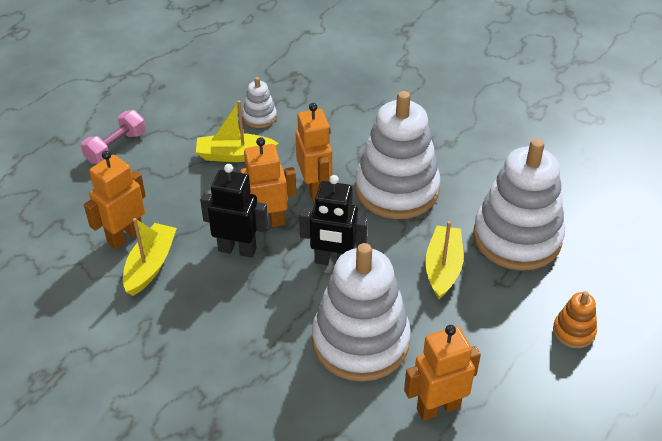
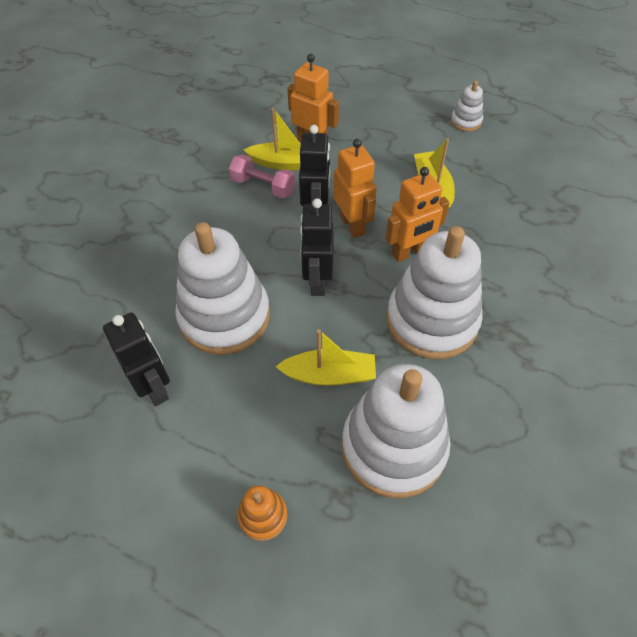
camera: 80 degrees right, 10 degrees up
pink dumbbell [81,110,146,164] -> pink dumbbell moved to [229,154,296,198]
white stacking toy [243,77,277,128] -> white stacking toy moved to [451,81,483,132]
orange robot [404,325,481,421] -> black robot [103,312,170,406]

